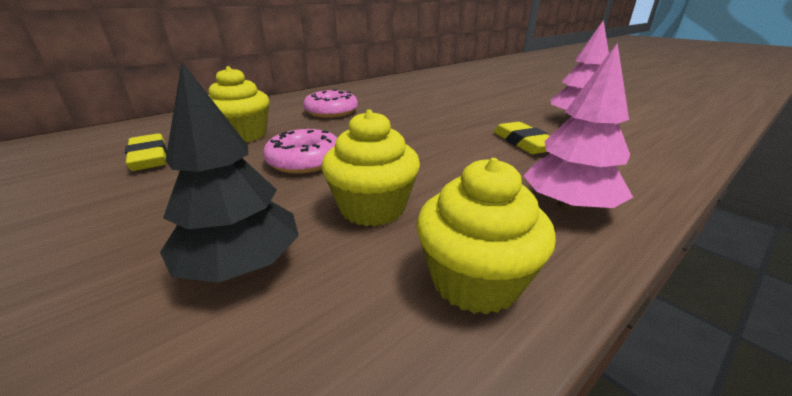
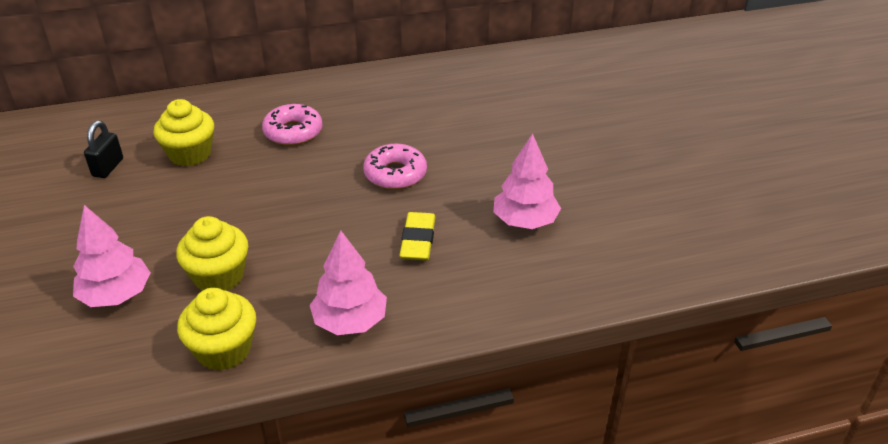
camera: 25 degrees right, 10 degrees up
yellow eraser [125,133,167,171] -> black padlock [84,121,123,178]
black tree [160,62,299,283] -> pink tree [73,205,151,307]
pink donut [263,129,337,174] -> pink donut moved to [363,144,427,190]

